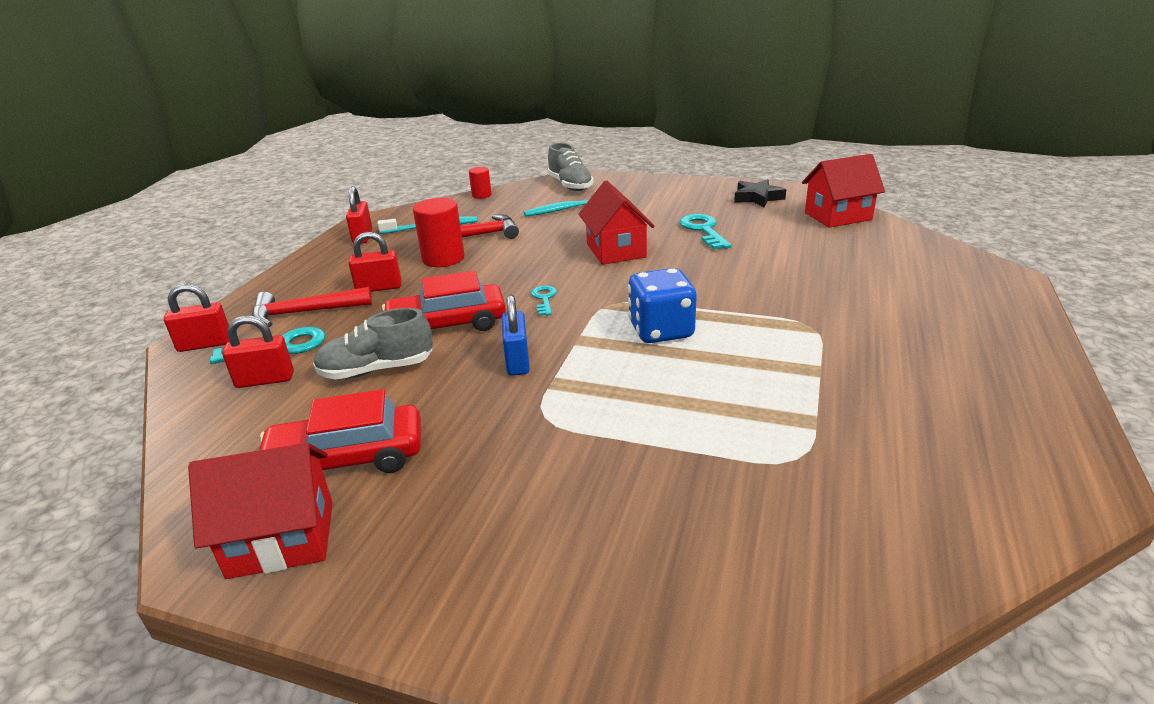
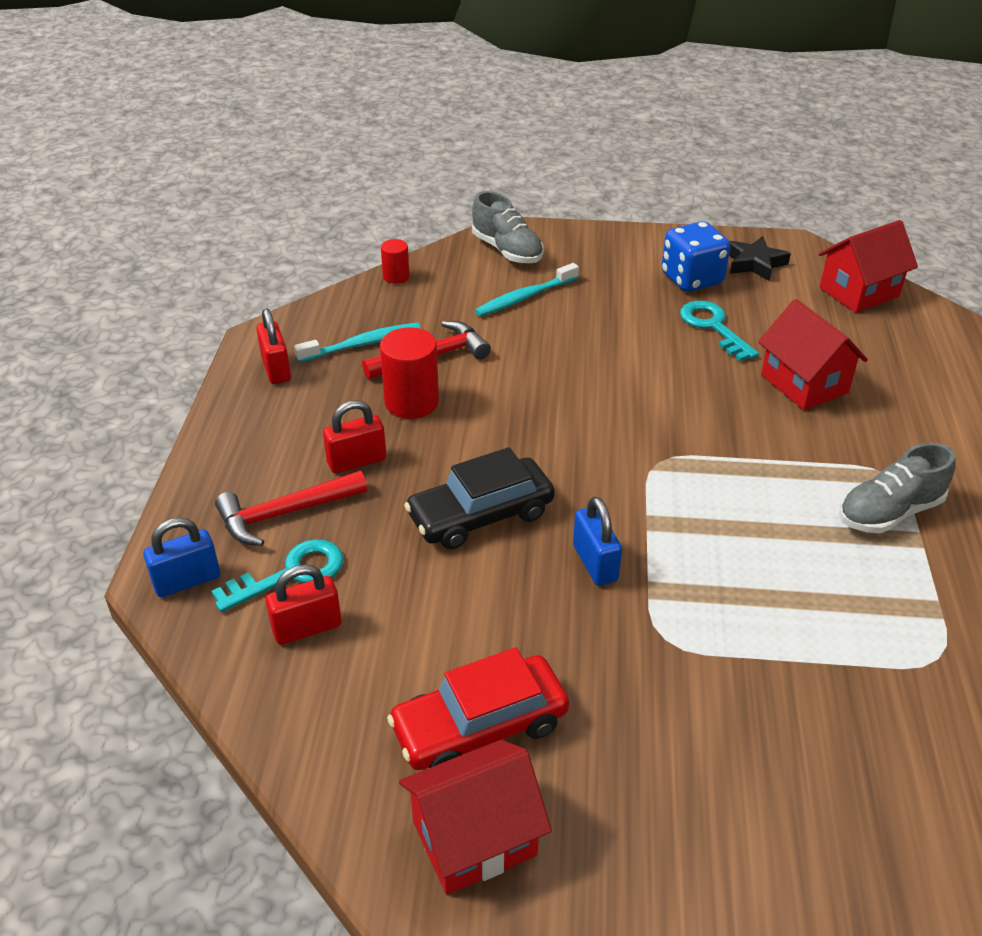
camera: 15 degrees left, 10 degrees up
red padlock [164,284,230,352] -> blue padlock [143,518,220,597]
grey shoe [313,308,433,380] -> grey shoe moved to [839,443,956,533]
red car [382,271,506,331] -> black car [404,447,555,549]
turquoise key [531,285,557,316] -> none
red house [578,181,655,265] -> red house moved to [758,299,868,410]
blue dice [628,268,697,343] -> blue dice moved to [662,221,731,292]

